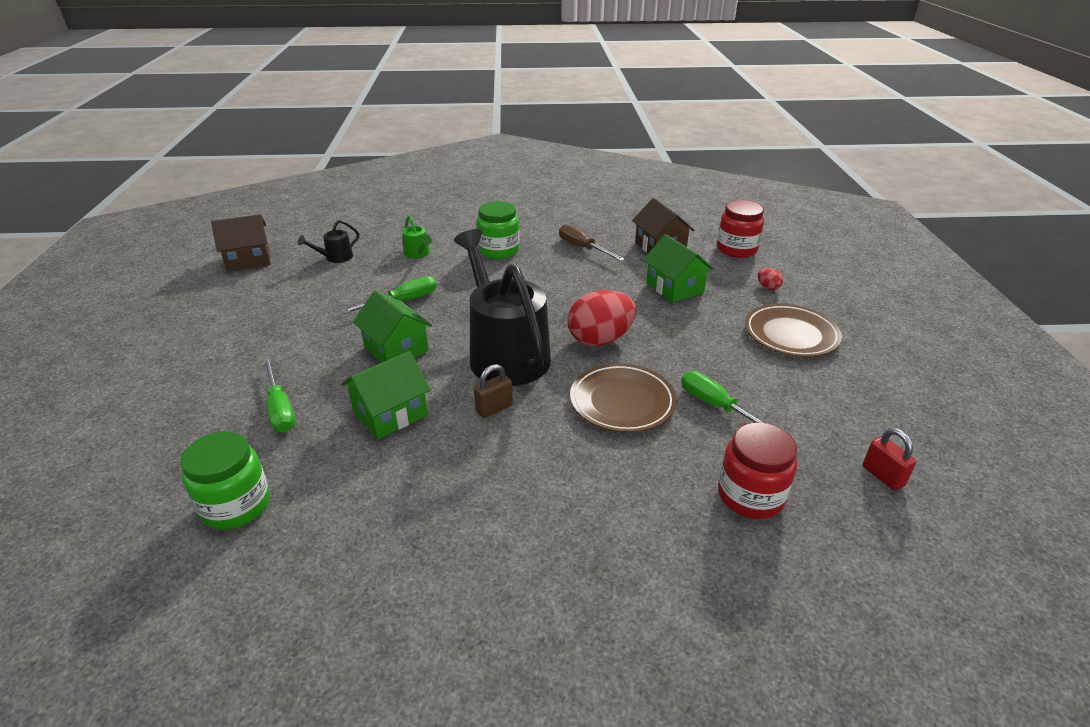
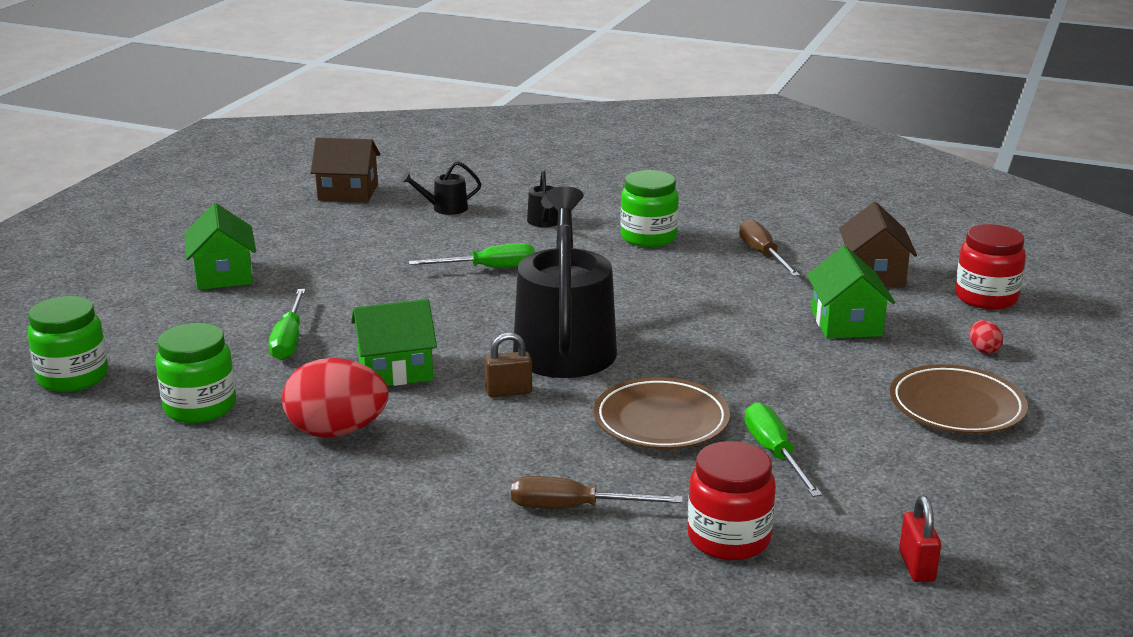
camera: 25 degrees right, 10 degrees down
green house [353,290,432,362] -> green house moved to [184,203,256,290]
green watering can [402,215,432,259] -> black watering can [527,170,558,227]
red egg [568,290,636,347] -> red egg moved to [282,358,388,438]
none -> green jar [27,296,108,392]
none -> brown screwdriver [511,476,683,509]

